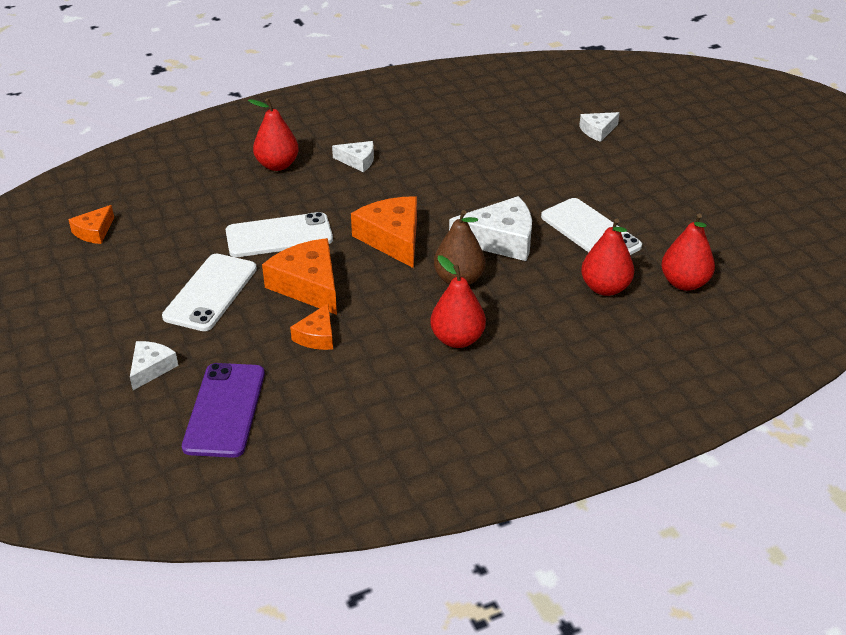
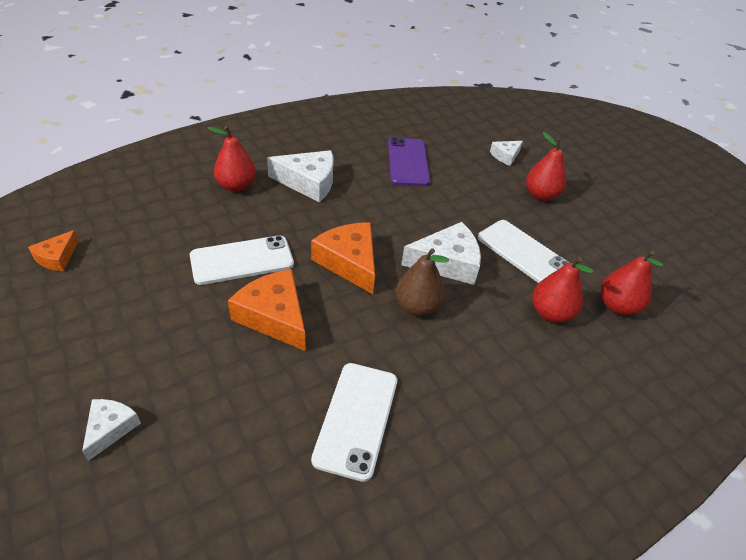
camera: 10 degrees left, 5 degrees up
white phone [162,253,257,331] -> white phone moved to [311,363,397,482]
purple phone [182,363,265,458] -> purple phone moved to [388,137,430,186]
orange cheese [290,304,333,350] -> none
white cheese [332,141,374,172] -> white cheese [267,150,333,202], size x1.78
red pear [430,255,486,348] -> red pear moved to [526,132,566,201]

